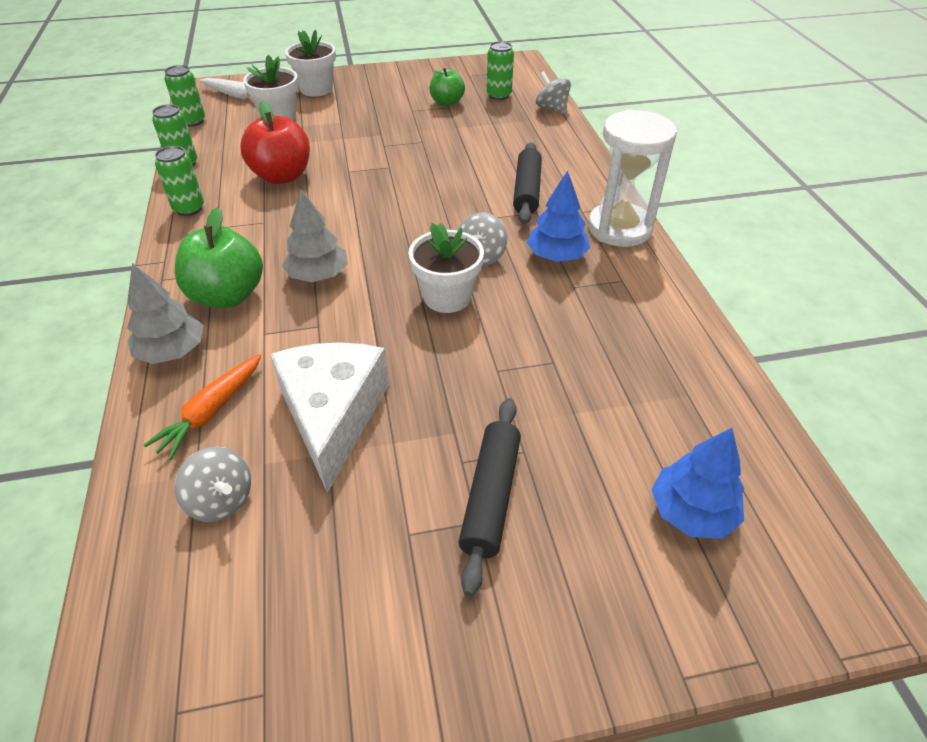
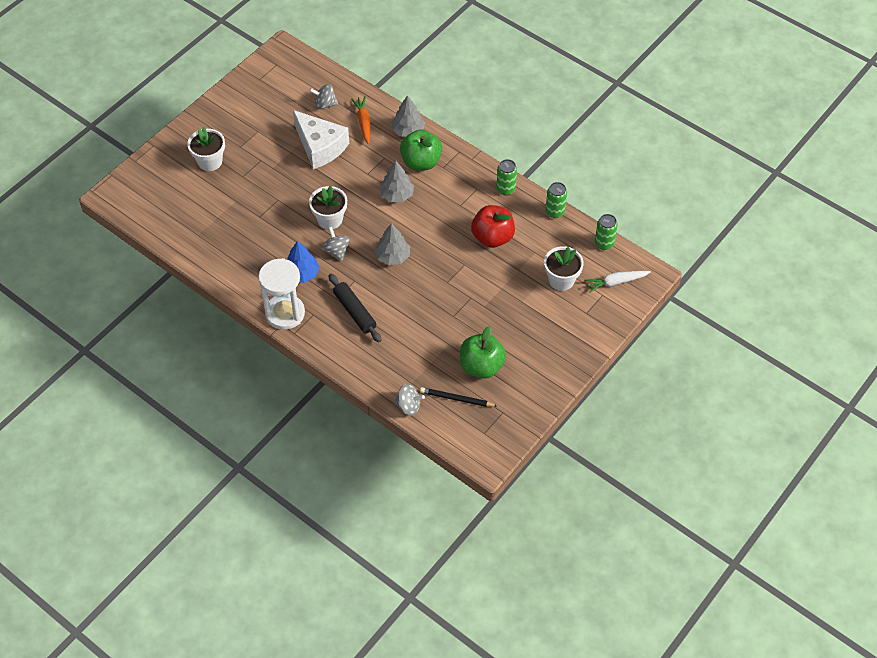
camera: 140 degrees right, 10 degrees up
white flower pot [285,29,336,97] -> white flower pot moved to [187,127,225,171]
green apple [430,68,465,106] -> green apple [460,326,506,379], size x1.60
black rolling pin [459,398,521,596] -> none
green can [487,41,514,100] -> black pencil [420,387,497,407]
blue tree [651,428,744,539] -> none
none -> grey tree [375,223,410,265]

